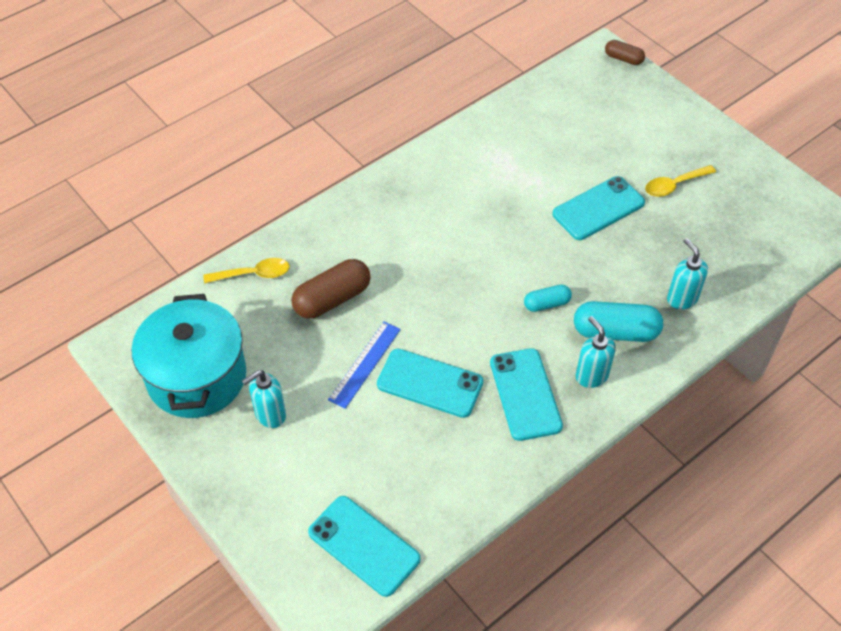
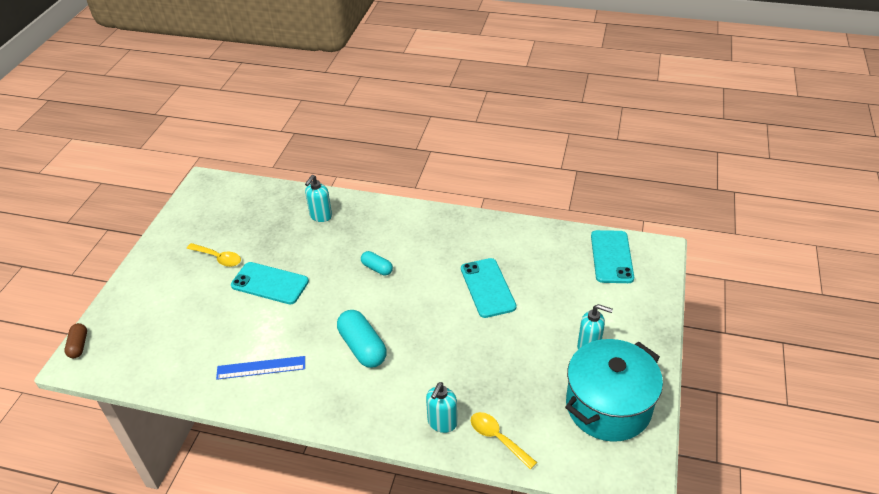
camera: 125 degrees left, 10 degrees down
brown capsule [292,259,371,319] -> none
blue ruler [328,322,401,409] -> blue ruler moved to [216,356,305,380]
turquoise phone [490,348,563,441] -> none
turquoise capsule [574,301,663,342] -> turquoise capsule moved to [337,310,387,368]
turquoise soap dispenser [576,316,616,388] -> turquoise soap dispenser moved to [426,382,457,433]

